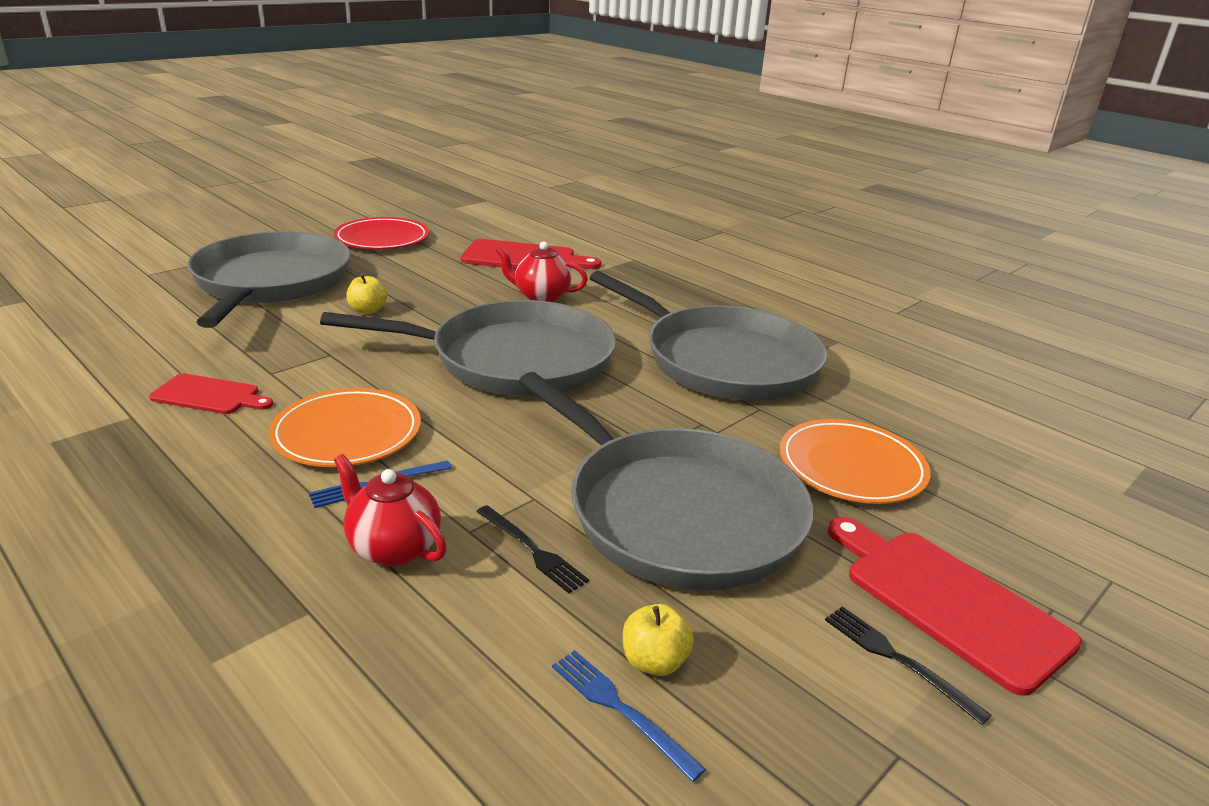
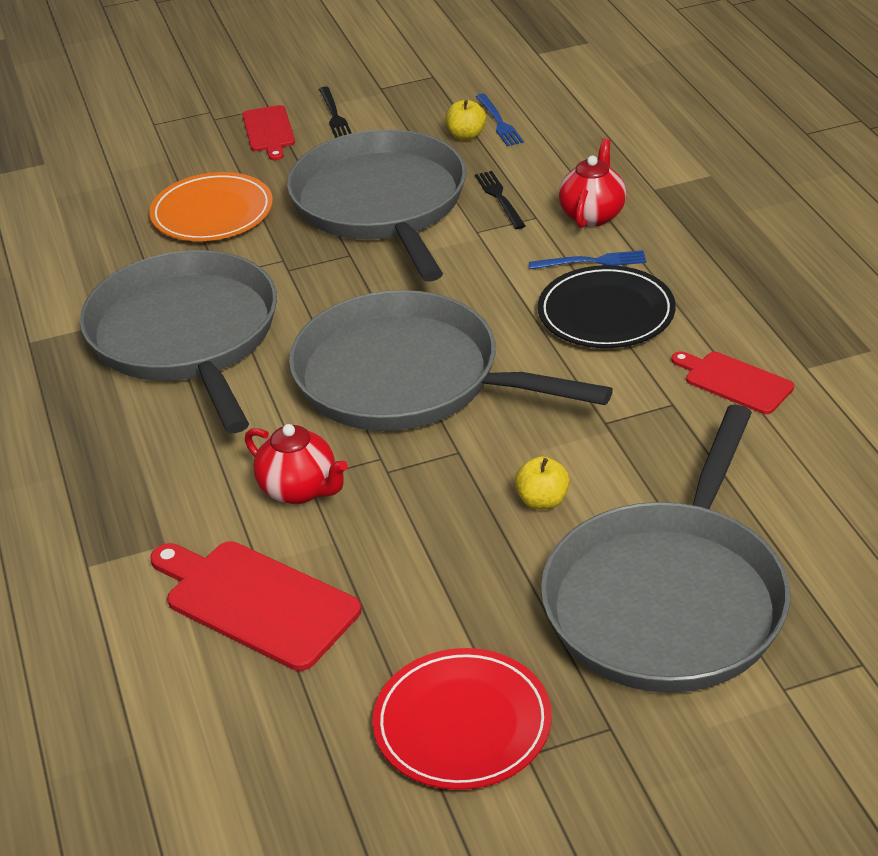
camera: 150 degrees left, 10 degrees up
orange plate [269,388,421,467] -> black plate [538,265,676,348]
red teapot [334,454,447,567] -> red teapot turned 135 degrees counterclockwise [559,139,626,228]
red cutting board [828,517,1082,696] -> red cutting board [242,105,295,160], size x0.61

